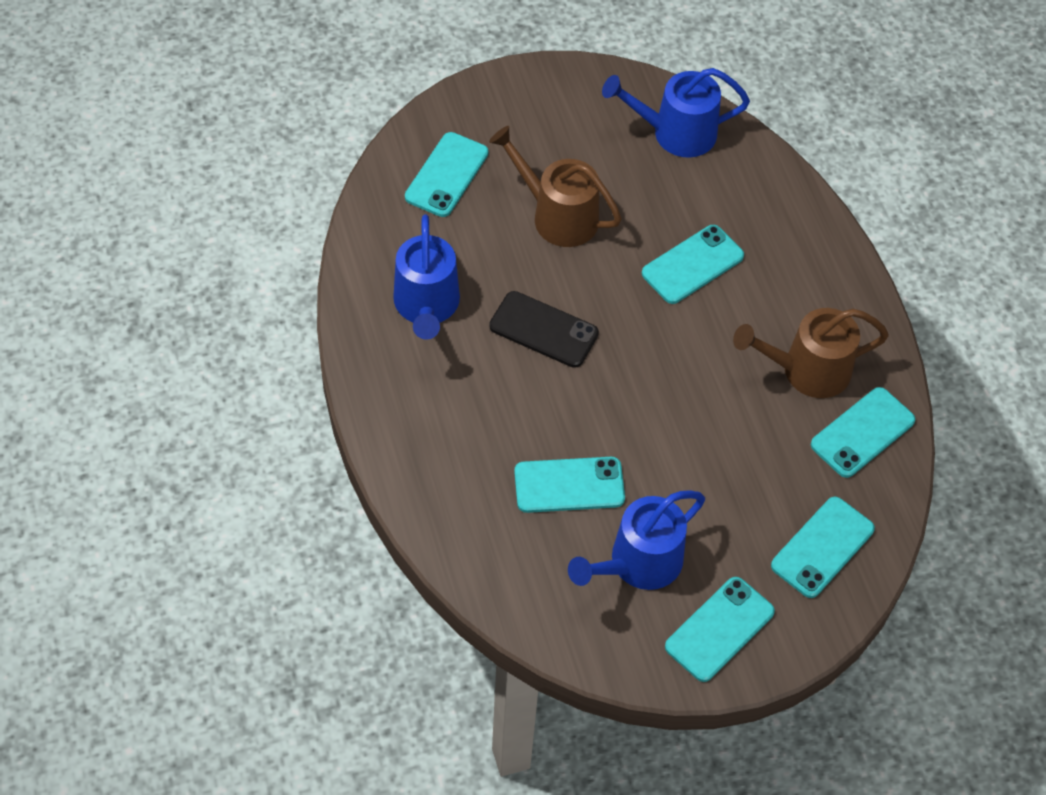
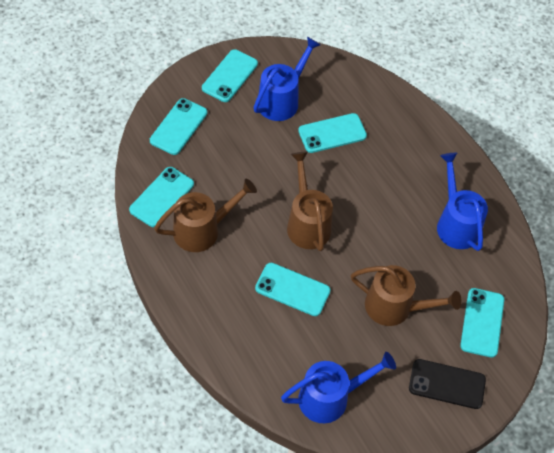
camera: 165 degrees right, 0 degrees up
black phone [489,291,599,368] -> black phone moved to [409,359,486,409]
turquoise phone [642,225,744,304] -> turquoise phone turned 75 degrees clockwise [255,263,331,316]
none -> brown watering can [287,152,333,251]

